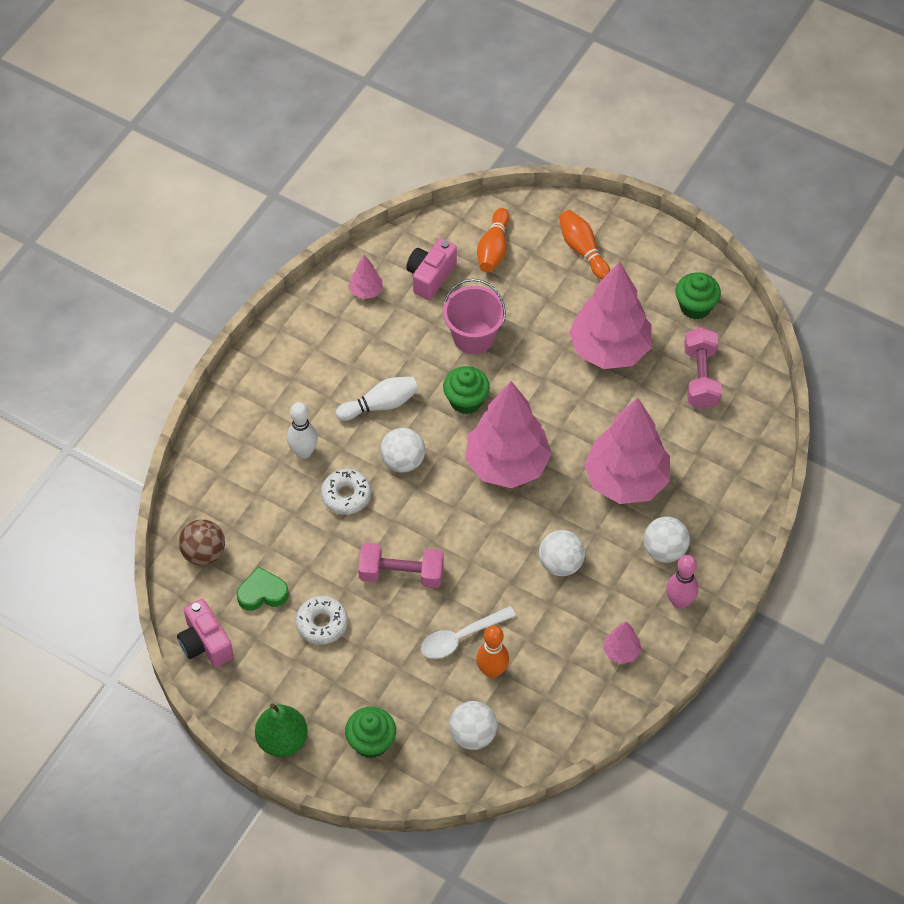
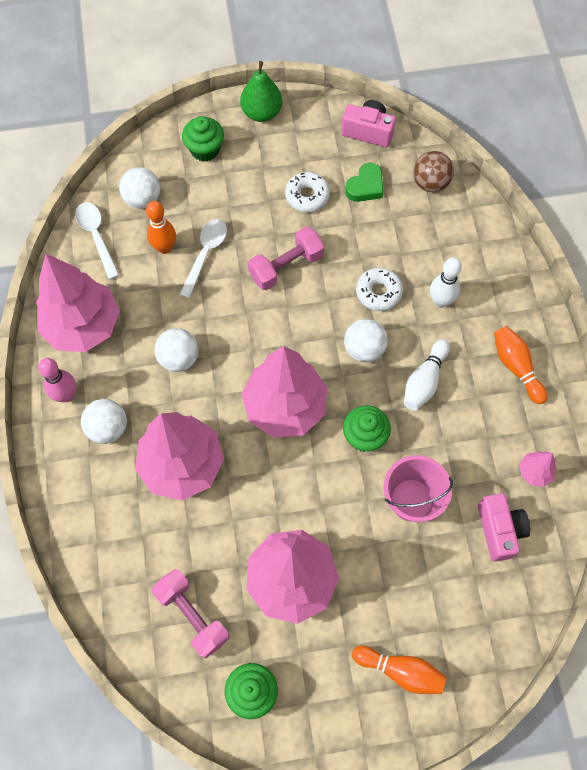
camera: 140 degrees right, 10 degrees up
orange bowling pin [477,208,510,273] -> orange bowling pin moved to [494,326,547,404]
pink tree [603,621,642,664] -> pink tree [36,254,120,352], size x2.36
none -> white spoon [75,202,119,279]

